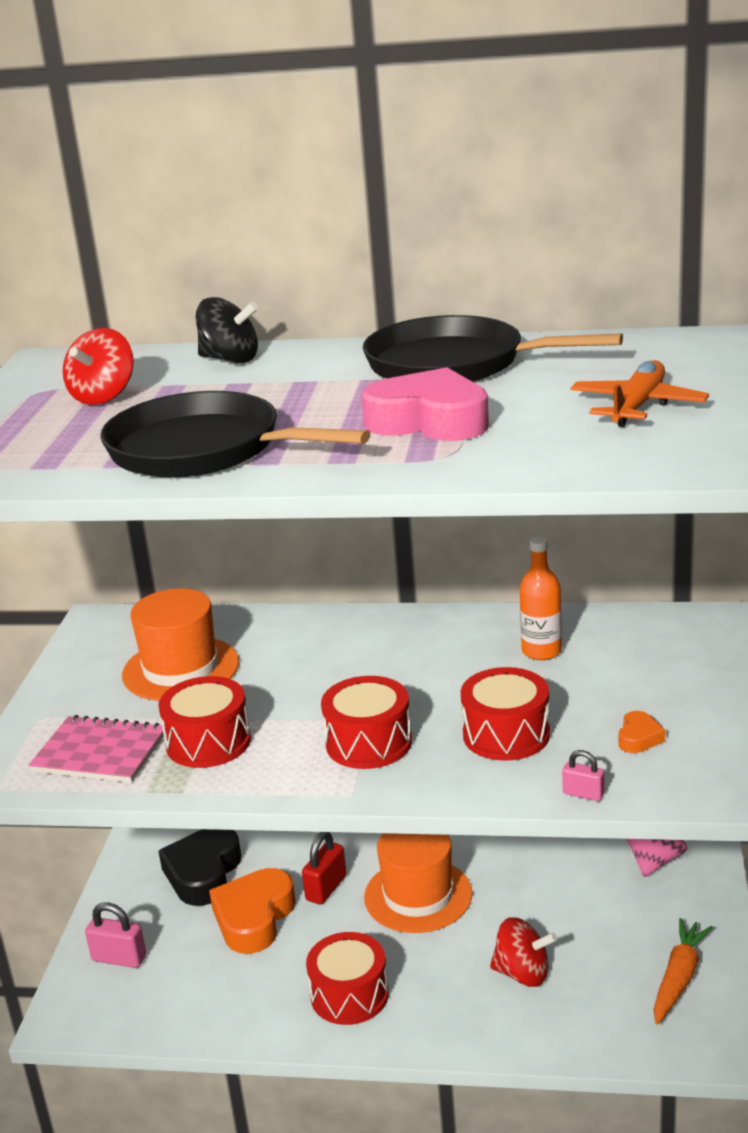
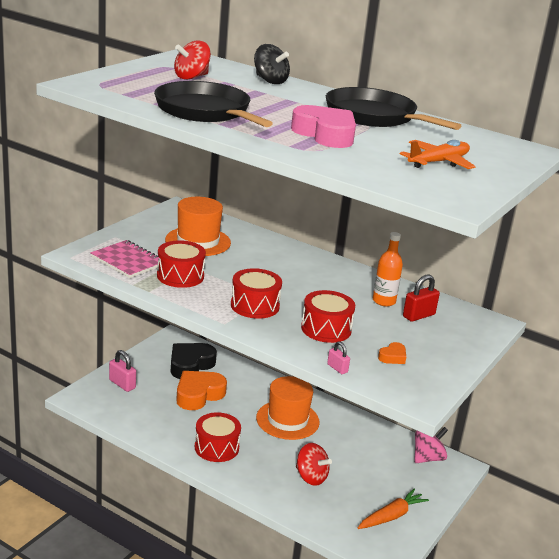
camera: 20 degrees right, 0 degrees up
red padlock [302,832,346,905] -> red padlock moved to [403,275,440,322]

